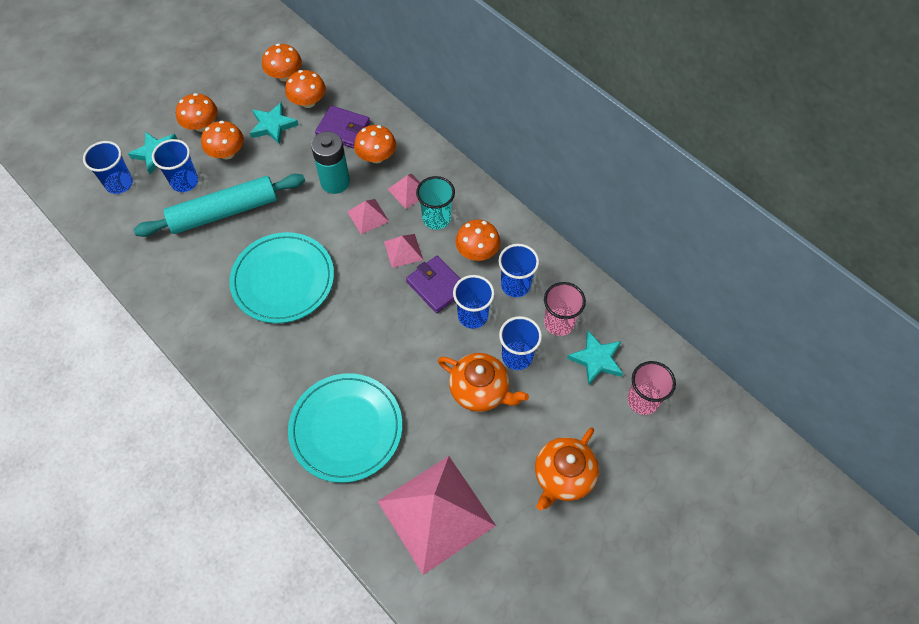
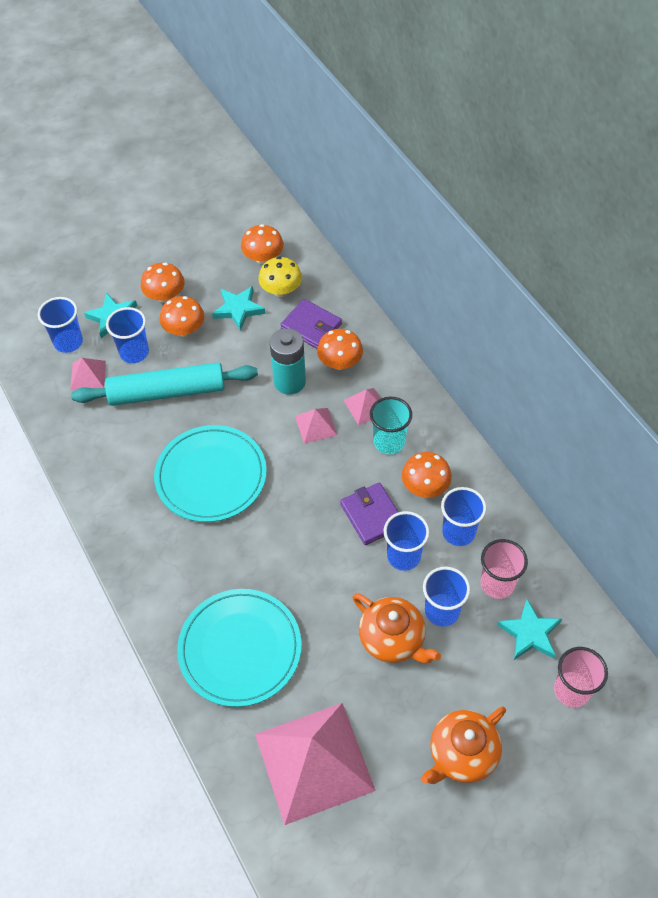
camera: 15 degrees right, 5 degrees down
orange mushroom [285,70,326,108] -> yellow mushroom [258,256,302,297]
pink pyramid [384,234,423,268] -> pink pyramid moved to [70,358,106,390]

